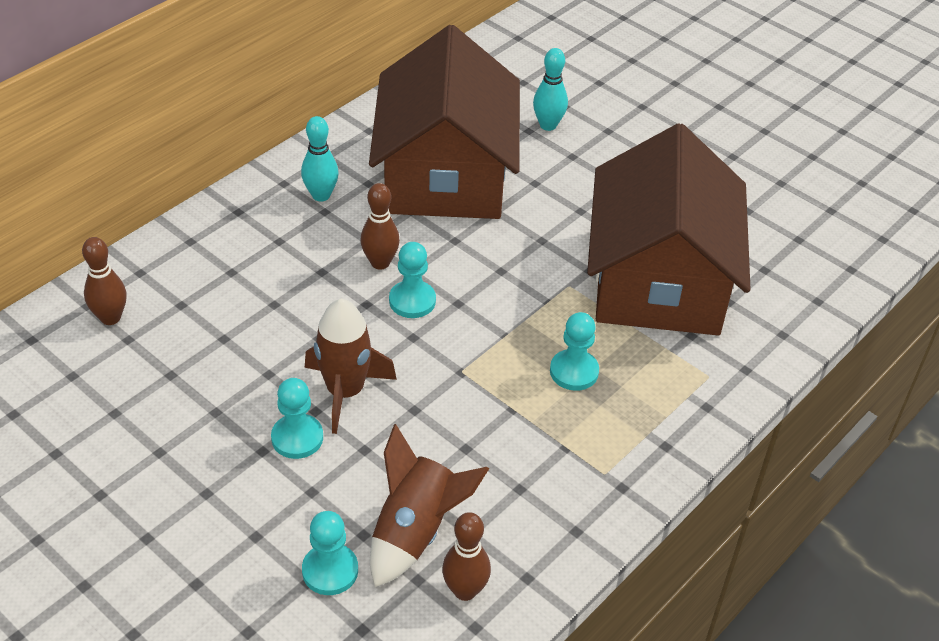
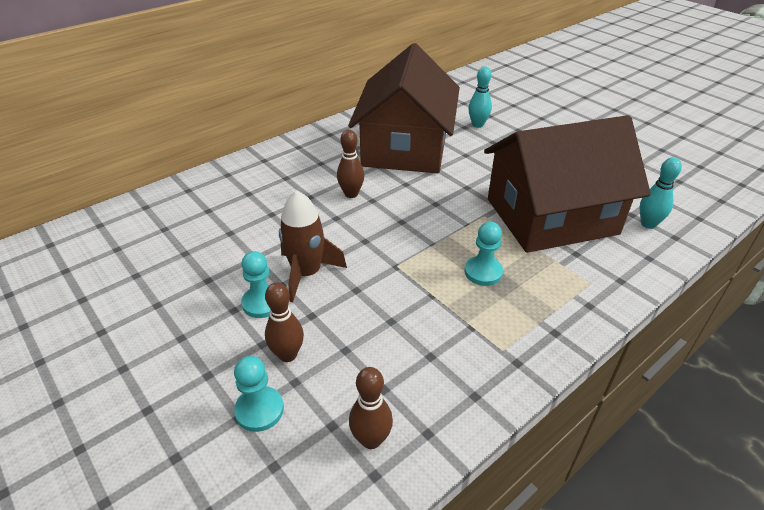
camera: 10 degrees right, 5 degrees down
brown bowling pin [82,237,127,325] -> brown bowling pin moved to [265,282,304,362]
turquoise bowling pin [301,116,339,202] -> turquoise bowling pin moved to [640,157,682,229]
brown rocket [370,424,489,587] -> none
turquoise pawn [389,242,436,318] -> none
brown house [587,123,750,335] -> brown house turned 60 degrees clockwise [484,115,651,253]

